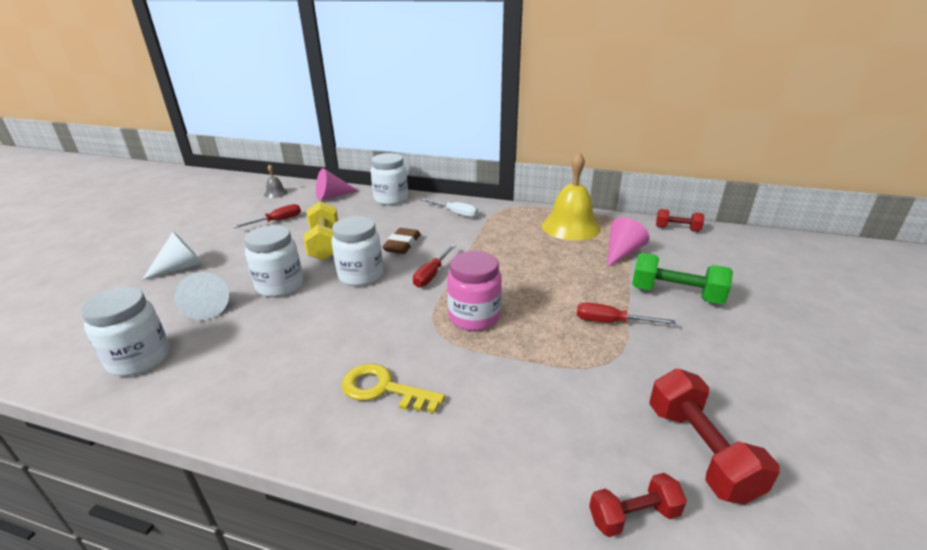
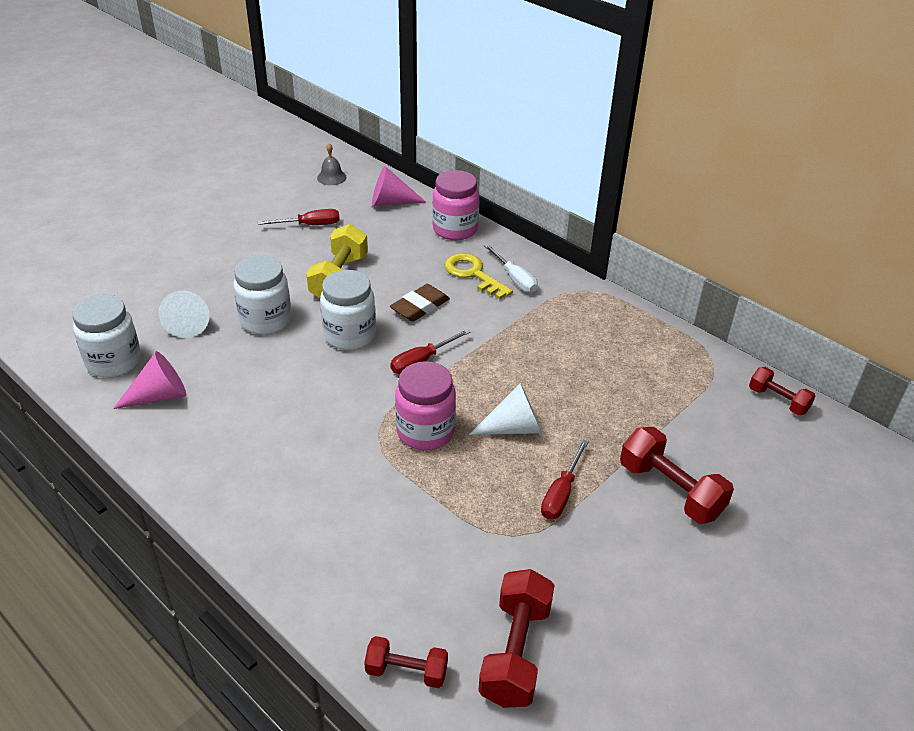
camera: 25 degrees right, 10 degrees up
white cone [142,231,203,280] -> white cone moved to [469,383,542,435]
yellow key [342,364,445,413] -> yellow key moved to [444,253,513,299]
white jar [371,153,408,205] -> pink jar [432,170,479,240]
yellow bell [542,152,601,241] -> none
red screwdriver [577,303,676,324] -> red screwdriver turned 105 degrees counterclockwise [541,440,589,520]
pink cone [607,217,649,268] -> pink cone moved to [113,351,186,409]
green dumbbell [632,253,733,304] -> red dumbbell [620,427,734,524]

